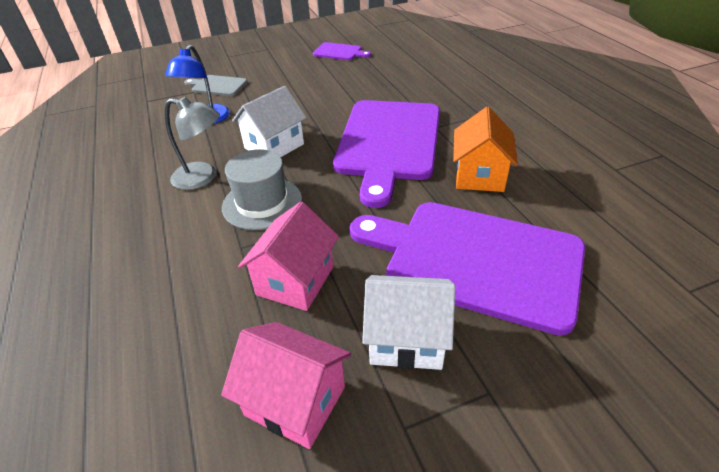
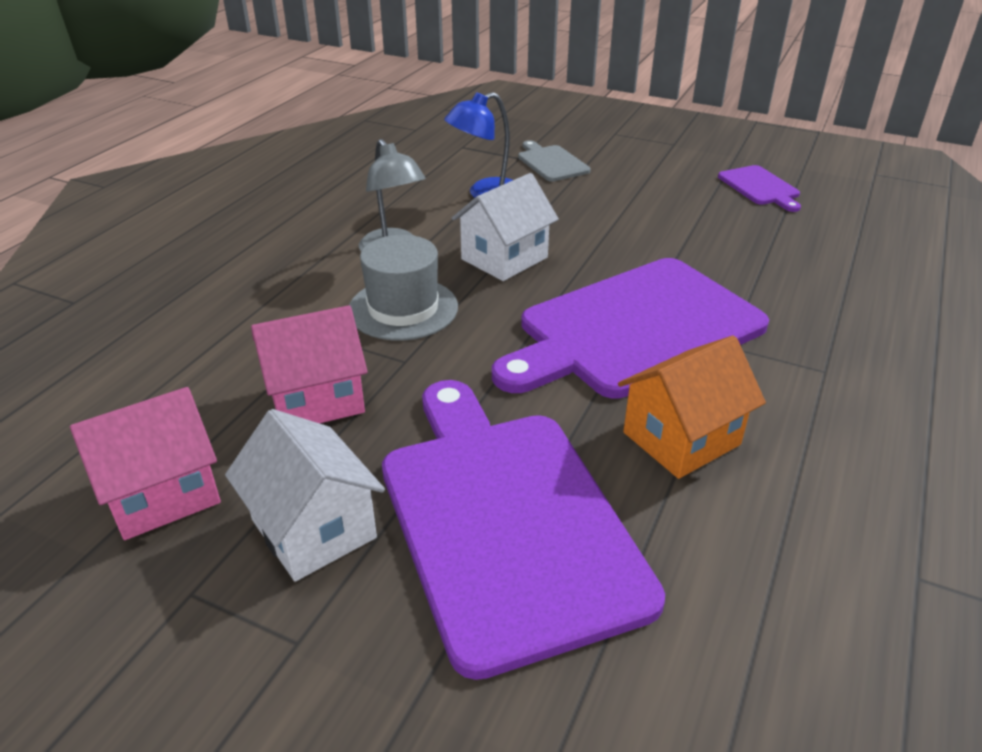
camera: 45 degrees right, 5 degrees down
pink house [221,322,351,449] -> pink house turned 75 degrees clockwise [70,387,221,540]
white house [232,86,306,157] -> white house turned 45 degrees counterclockwise [452,173,559,281]

